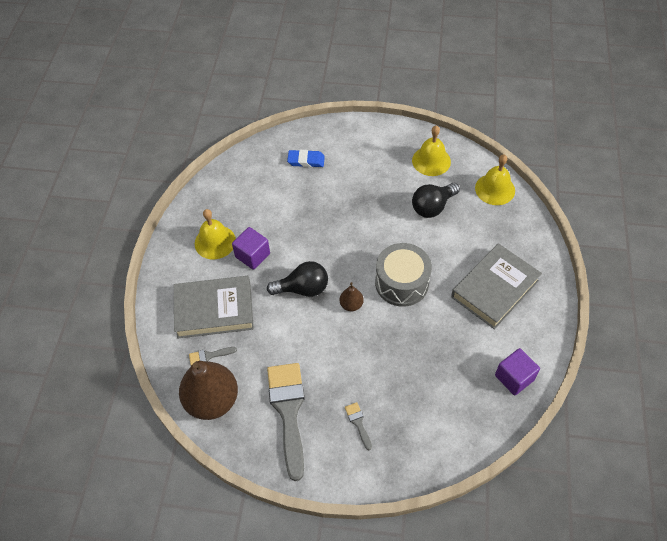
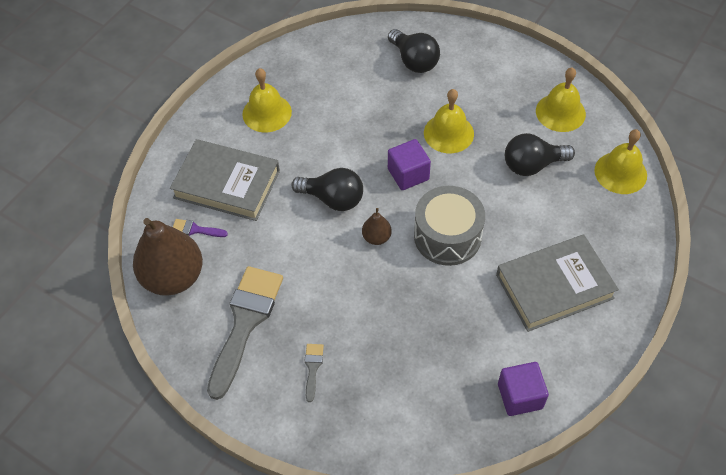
camera: 25 degrees right, 0 degrees up
grey brush [189,347,237,365] -> purple brush [173,219,228,237]
purple cube [232,227,270,270] -> purple cube moved to [388,139,431,190]
blue eraser [287,150,325,167] -> black light bulb [388,29,440,73]
none -> yellow bell [424,89,474,153]

